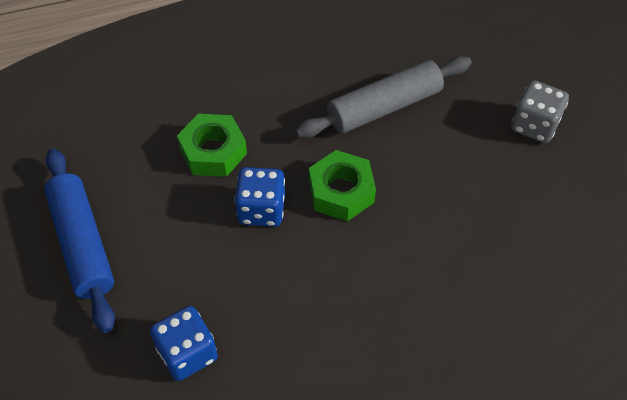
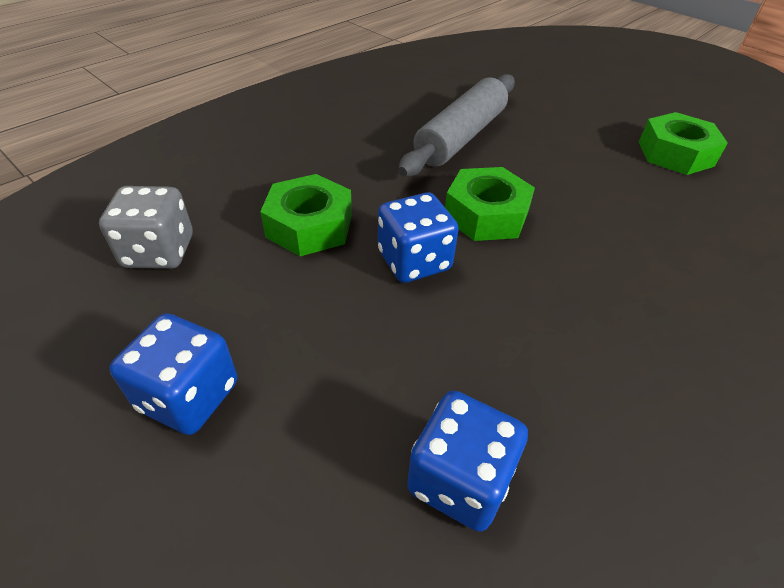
camera: 30 degrees left, 10 degrees down
blue rolling pin [44,148,115,333] -> blue dice [109,313,237,435]
grey dice [511,80,569,143] -> grey dice moved to [99,186,193,269]
none -> green nut [639,112,728,175]

